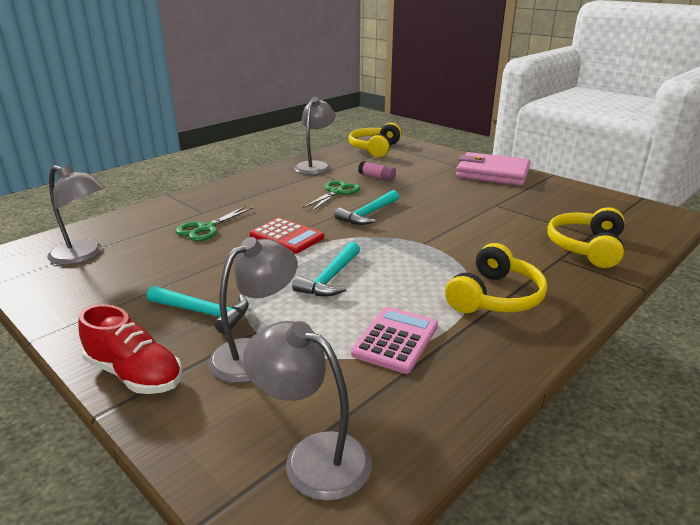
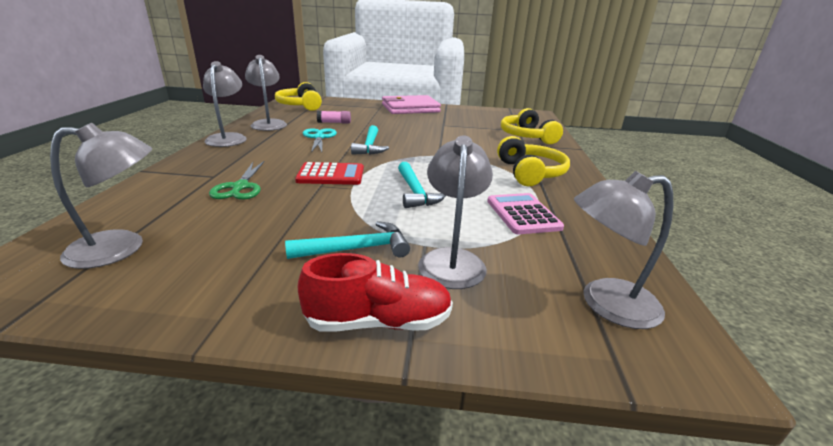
camera: 40 degrees left, 0 degrees up
green scissors [303,180,360,211] -> turquoise scissors [303,128,337,152]
none -> grey lamp [203,61,247,147]

